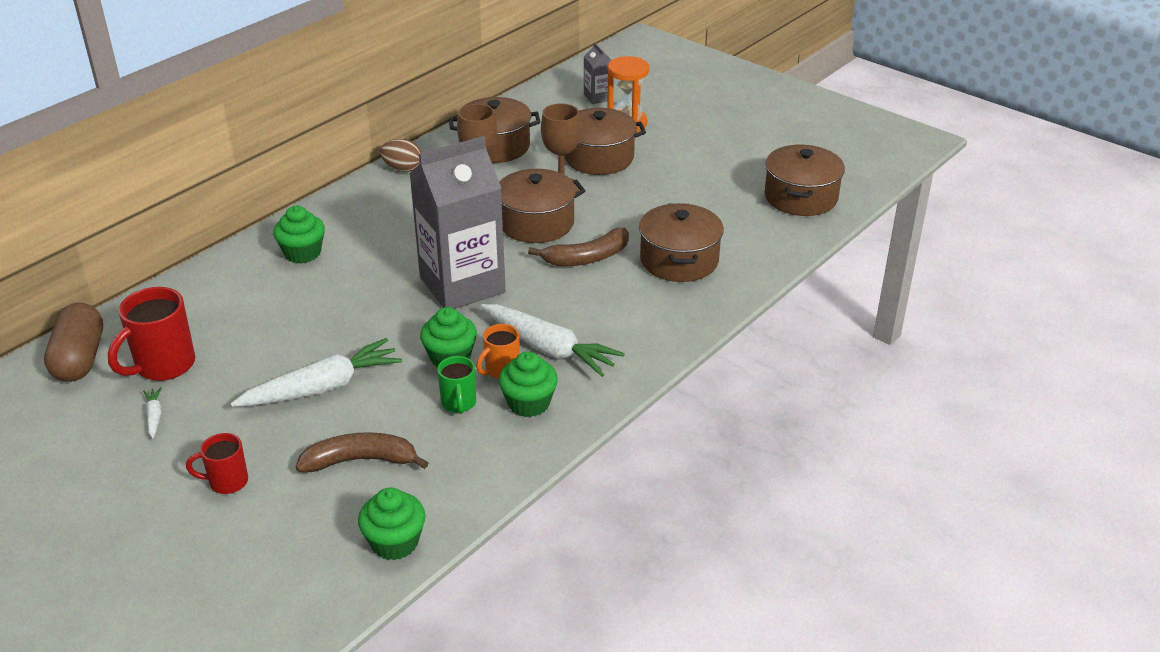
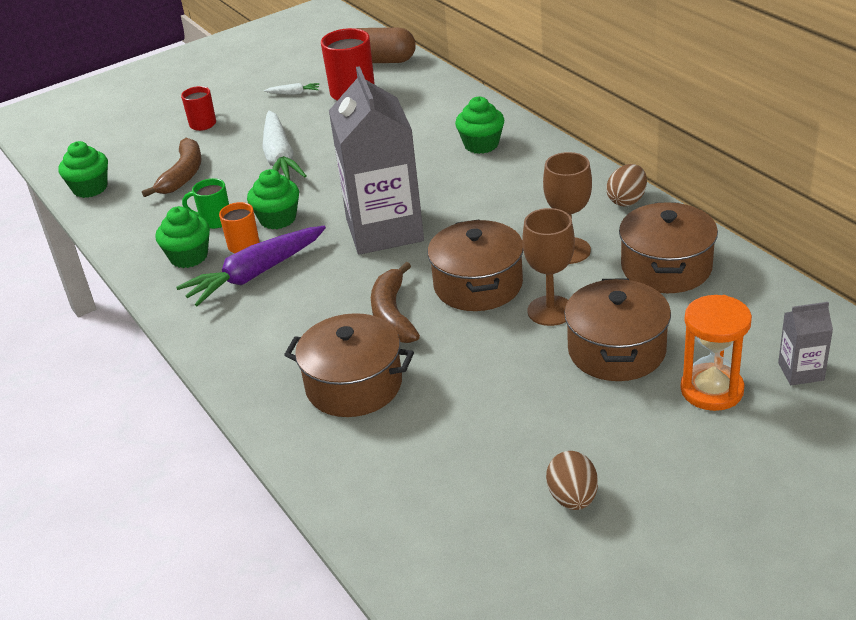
camera: 110 degrees right, 0 degrees up
white carrot [481,304,625,377] -> purple carrot [176,226,326,306]
brown pot [764,145,845,216] -> none
none -> brown egg [546,451,598,510]

